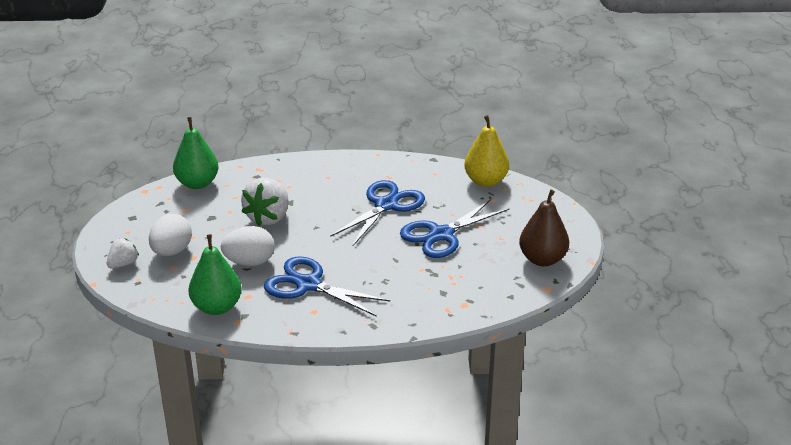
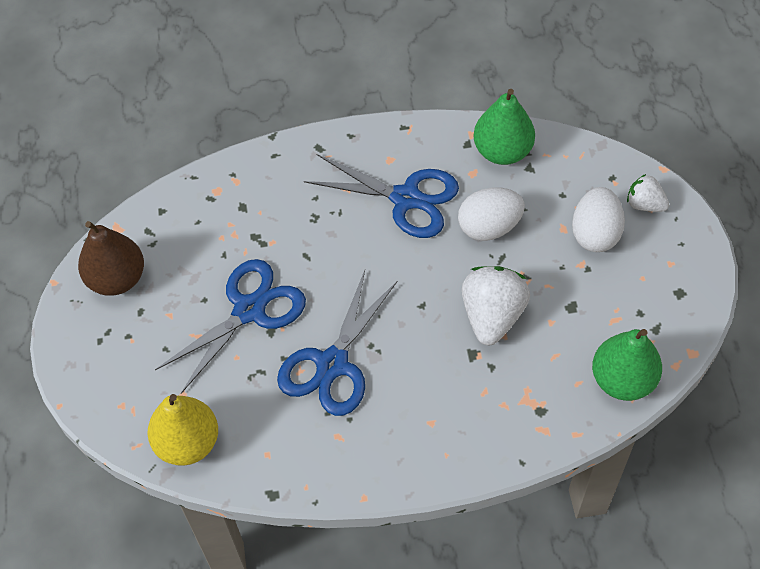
camera: 175 degrees right, 25 degrees up
white strawberry [107,238,139,269] -> white strawberry turned 90 degrees clockwise [627,174,669,212]

